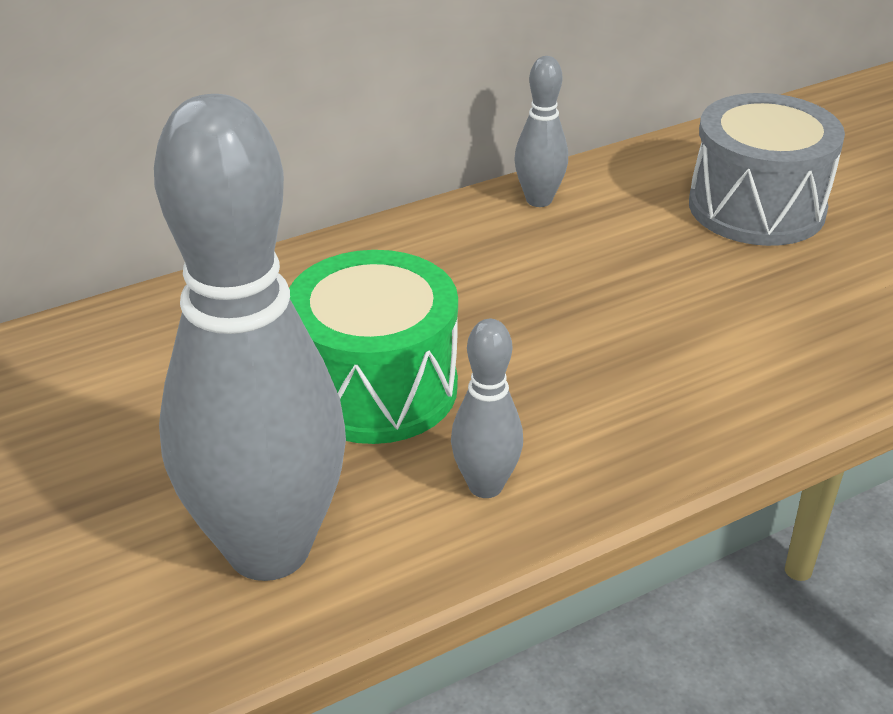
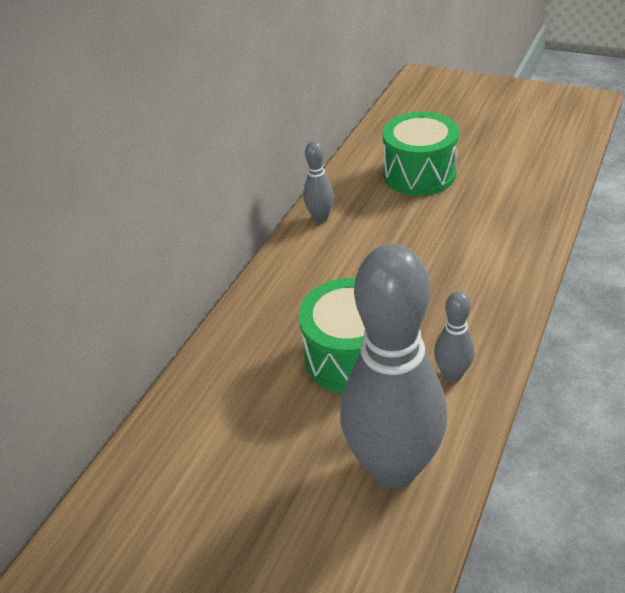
camera: 30 degrees left, 5 degrees up
grey drum [689,93,845,246] -> green drum [382,112,459,196]

